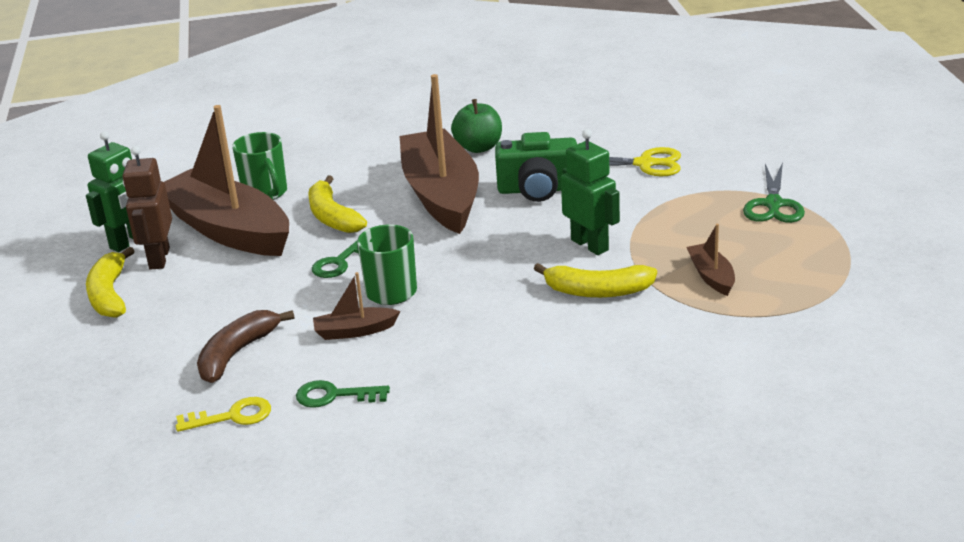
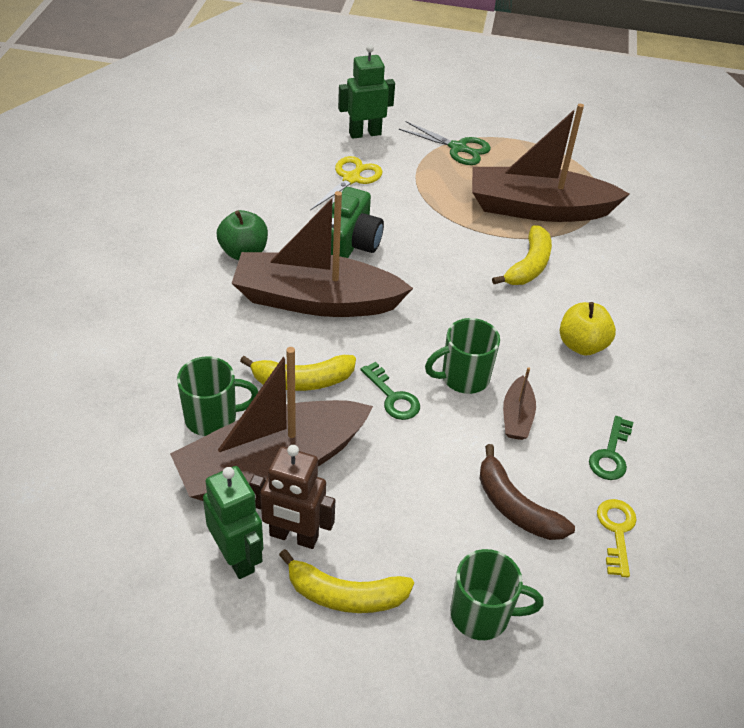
camera: 75 degrees left, 15 degrees up
green robot [561,129,620,255] -> green robot moved to [338,45,395,139]
brown boat [686,224,735,296] -> brown boat [472,104,630,222], size x2.38
none -> green mug [450,549,544,640]
none -> yellow apple [560,302,616,355]

